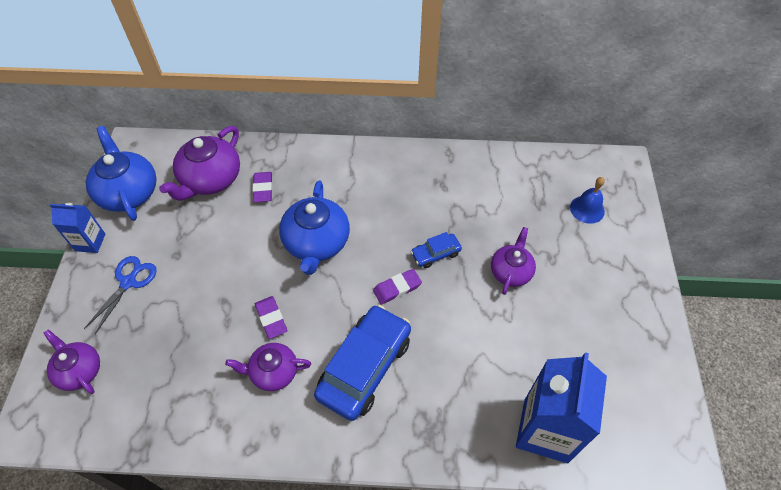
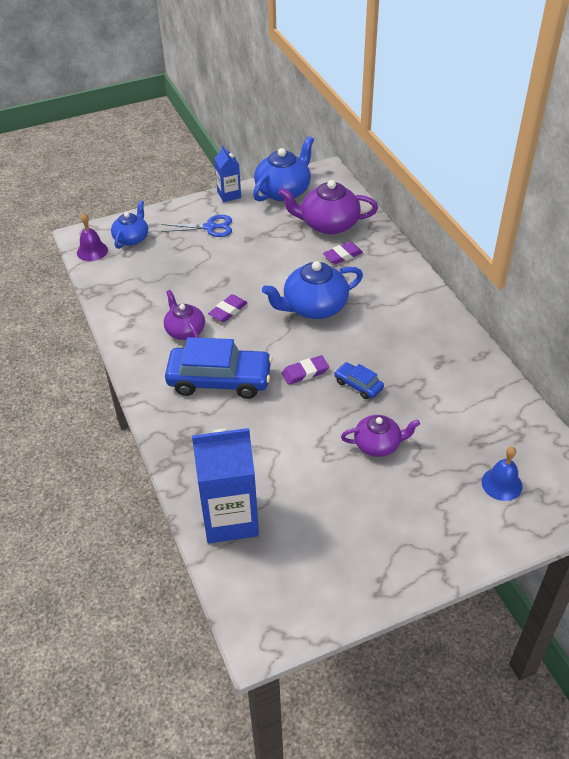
camera: 65 degrees right, 10 degrees down
purple teapot [44,329,100,394] -> blue teapot [111,200,148,249]
purple eraser [373,269,422,304] -> purple eraser turned 60 degrees counterclockwise [282,355,329,385]
none -> purple bell [77,213,108,261]

